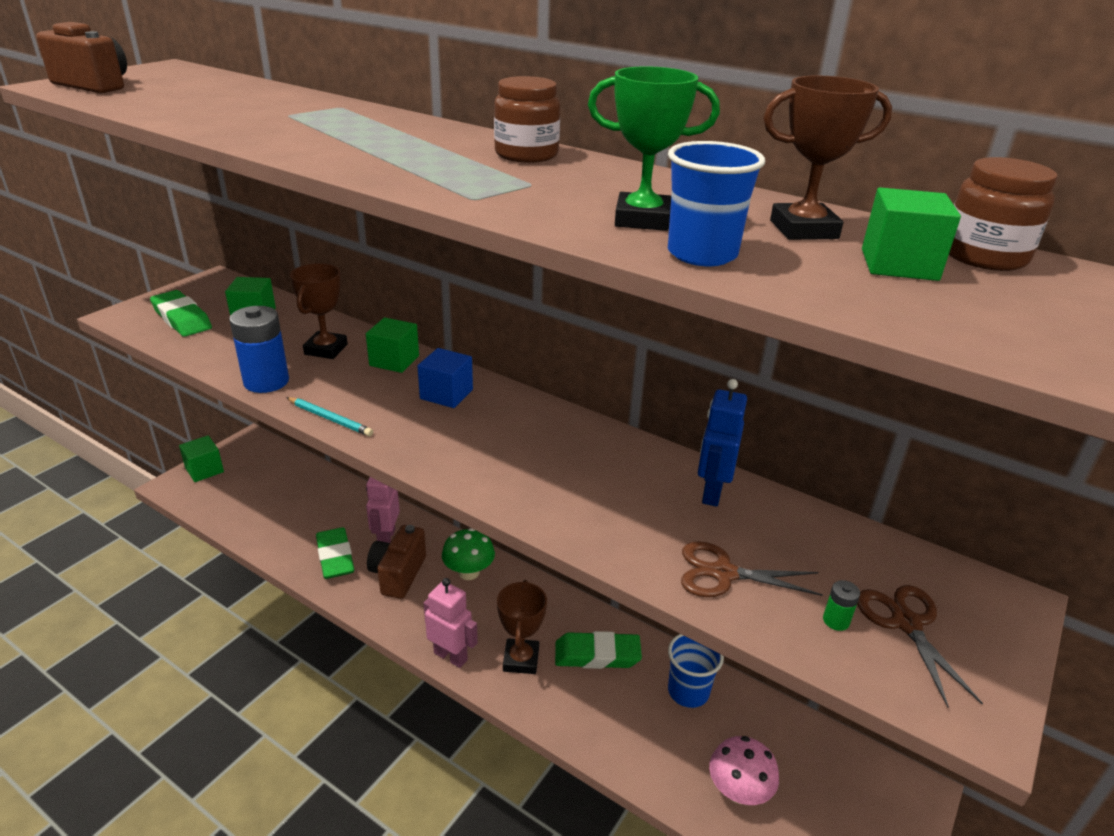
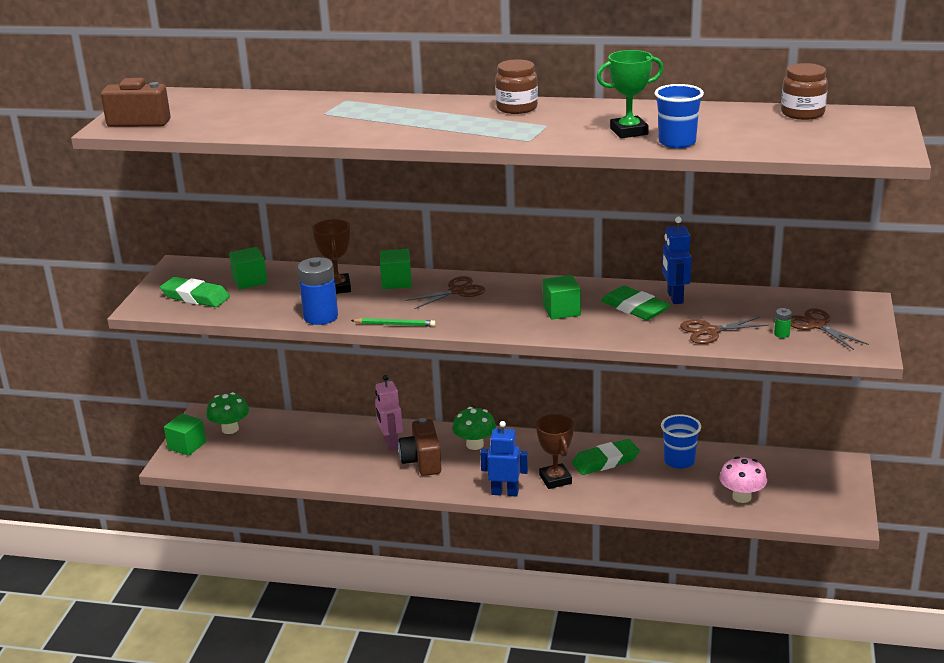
camera: 20 degrees left, 5 degrees down
turquoise pencil [286,397,373,437] -> green pencil [351,318,436,327]
green eraser [316,527,354,579] -> green eraser moved to [601,286,670,320]
blue cube [417,348,473,408] -> brown scissors [405,276,485,309]
pink robot [424,578,478,668] -> blue robot [480,421,528,497]
brown trophy [763,75,892,240] -> none
green cube [862,187,961,281] -> green cube moved to [543,275,581,320]
none -> green mushroom [206,392,249,434]

